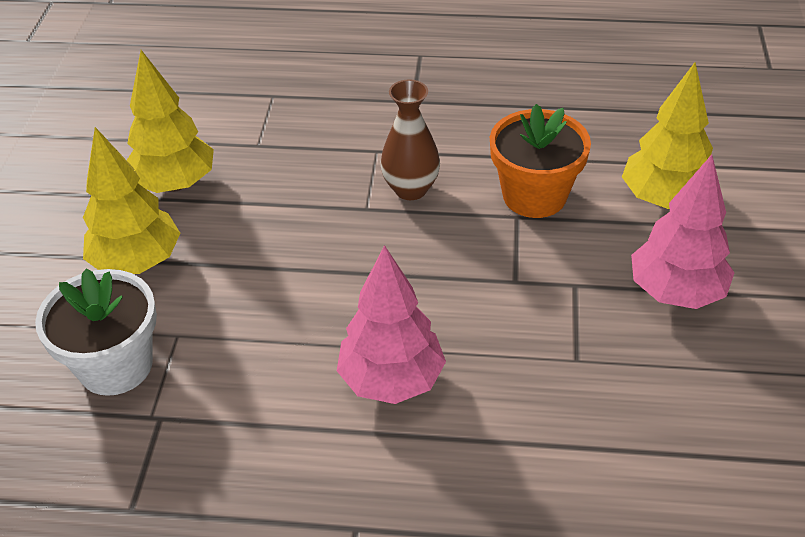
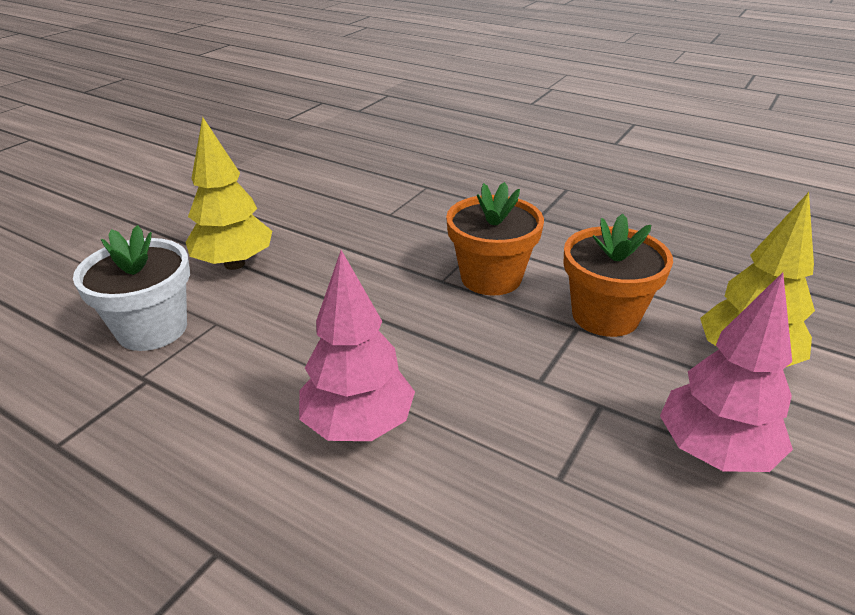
camera: 25 degrees right, 10 degrees down
yellow tree [127,50,214,193] -> none
brown vase [381,79,440,200] -> orange flower pot [446,182,544,296]

